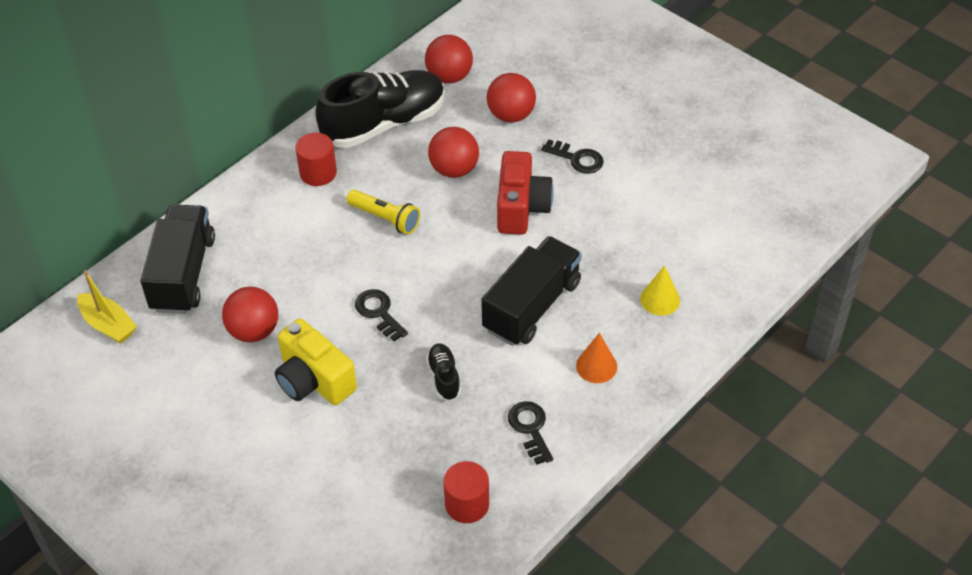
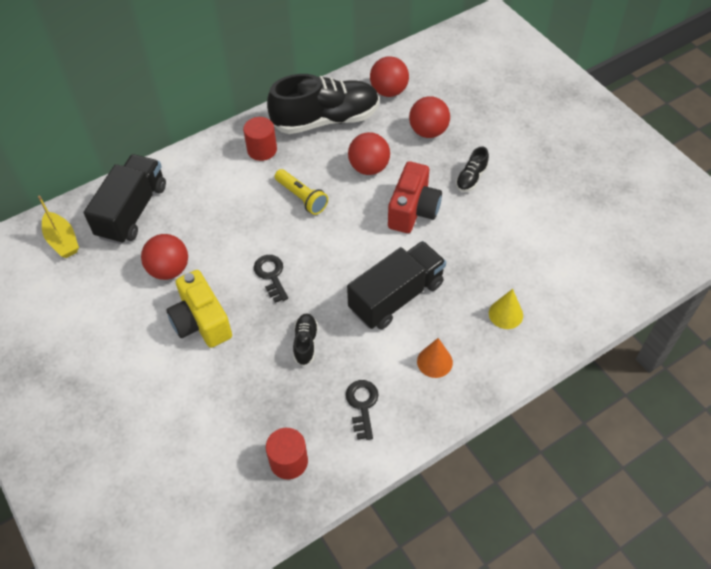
camera: 15 degrees right, 5 degrees up
black key [541,139,604,174] -> black shoe [456,146,489,192]

